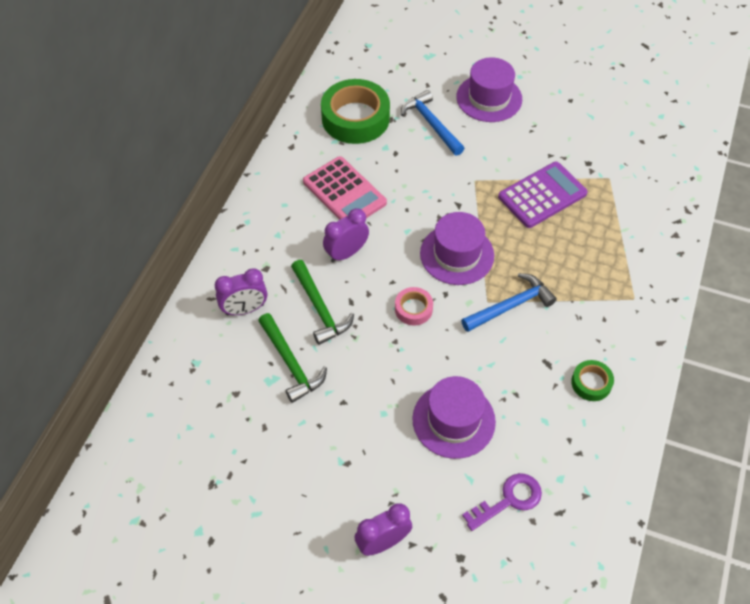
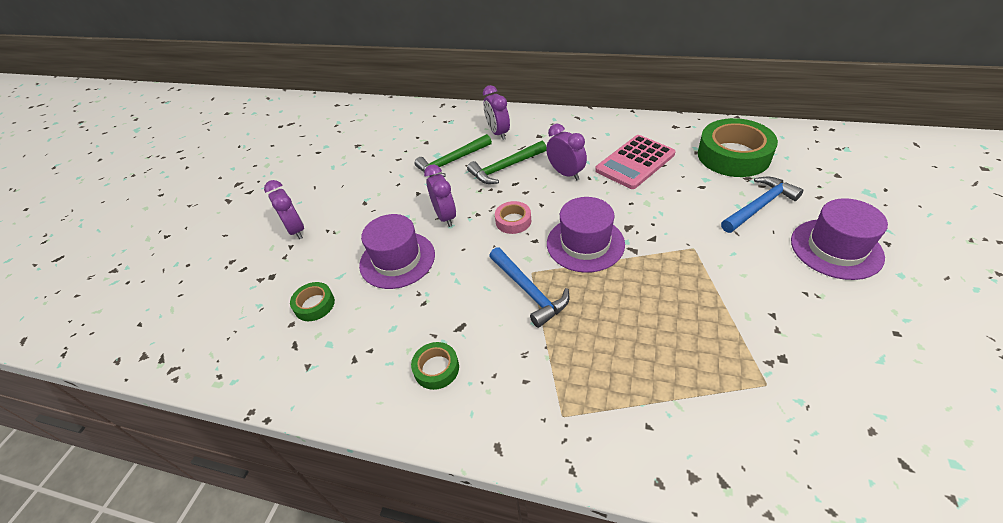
camera: 90 degrees right, 10 degrees down
purple key [462,473,542,531] -> green tape [290,282,335,321]
purple calculator [498,162,588,228] -> none
none -> purple clock [424,164,456,227]

